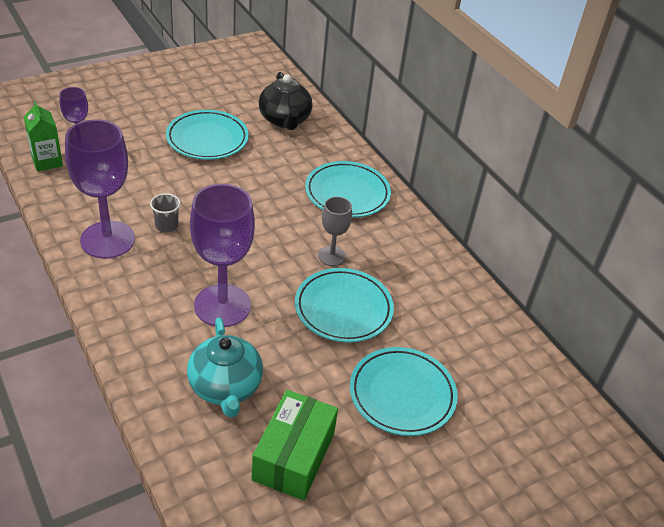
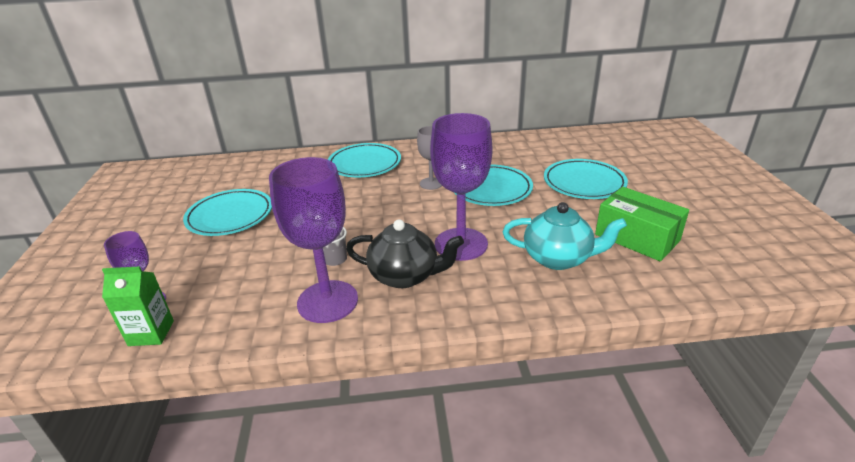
camera: 60 degrees left, 10 degrees down
black teapot [259,72,313,130] -> black teapot moved to [346,219,464,288]

